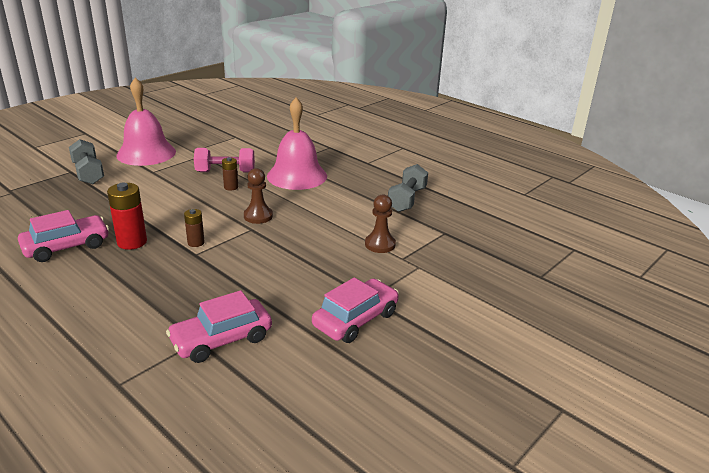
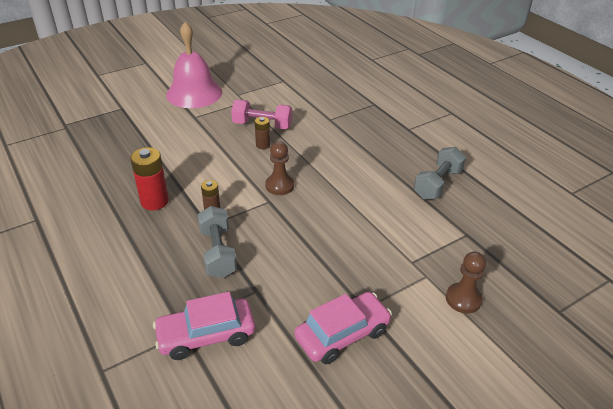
camera: 15 degrees right, 10 degrees up
pink car [18,210,109,262] -> none
grey dumbbell [69,139,104,184] -> grey dumbbell moved to [198,206,237,278]
pink bell [267,98,327,190] -> none
brown pawn [365,194,396,253] -> brown pawn moved to [446,252,486,314]

